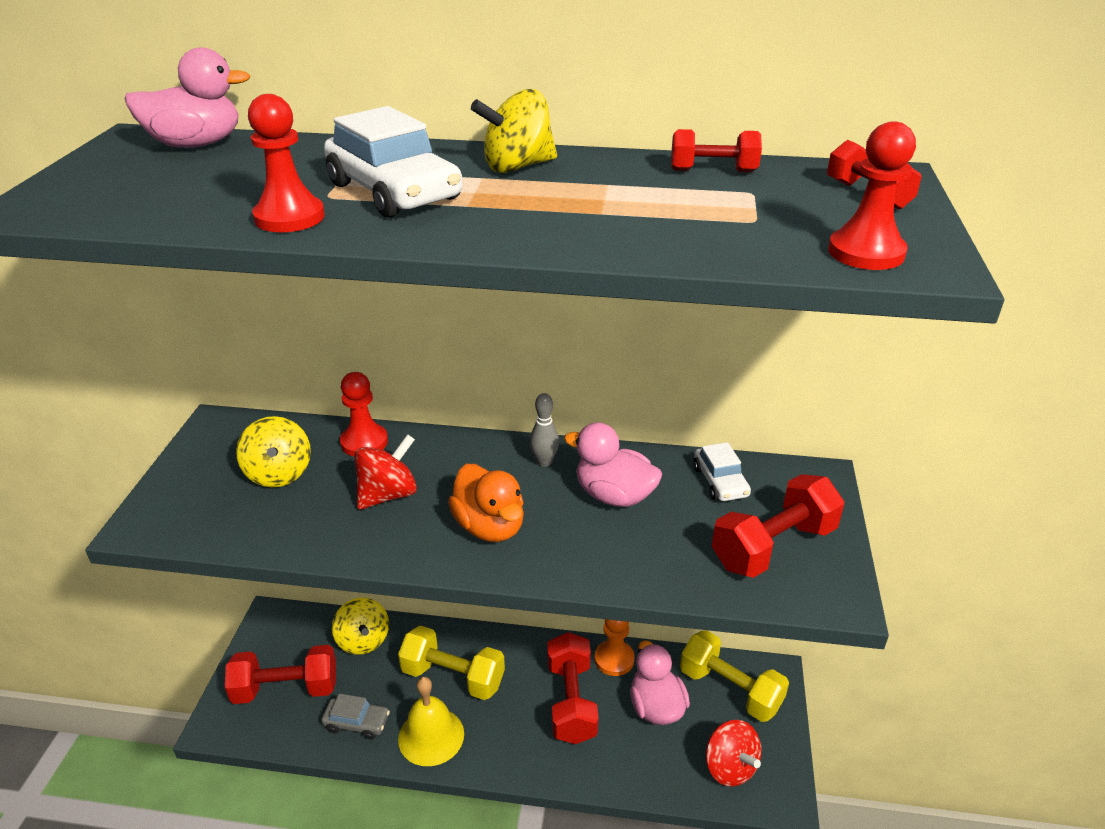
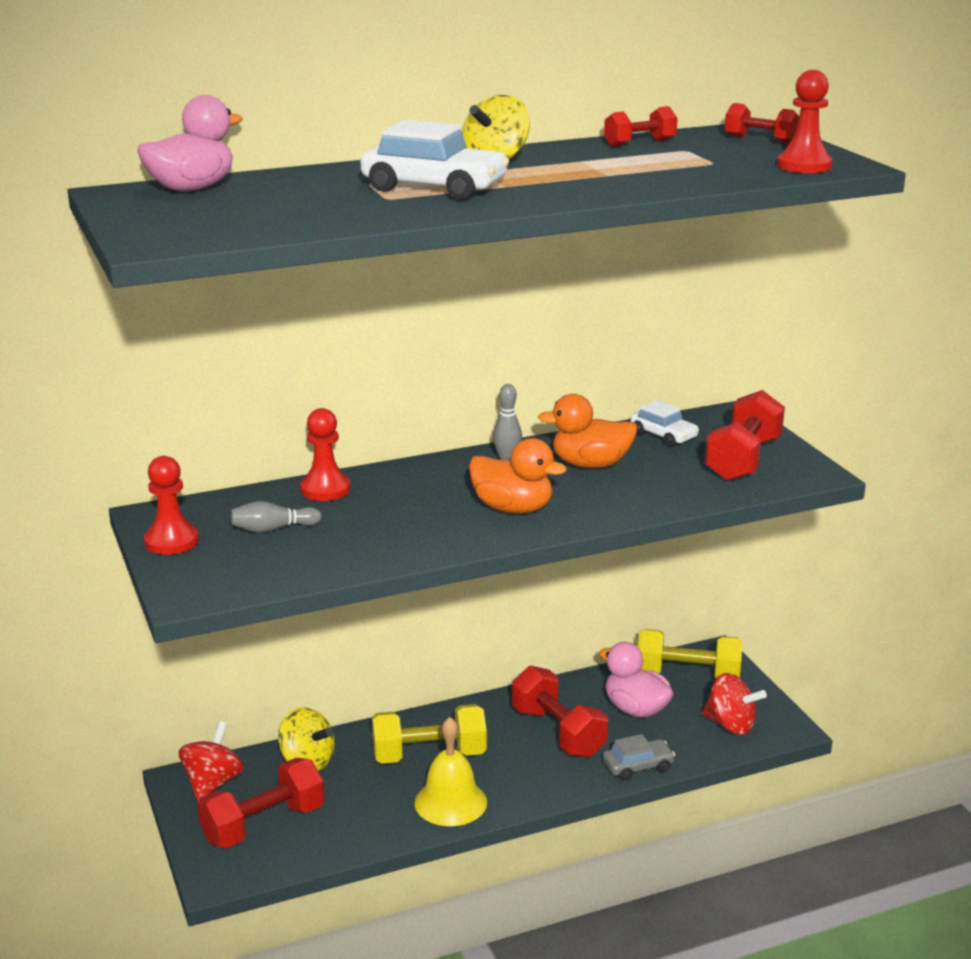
camera: 30 degrees left, 10 degrees down
yellow spinning top [236,416,311,487] -> grey bowling pin [230,501,322,533]
red pawn [248,94,325,232] -> red pawn moved to [144,456,199,555]
grey car [321,694,390,739] -> grey car moved to [603,734,675,781]
red spinning top [354,434,417,510] -> red spinning top moved to [179,721,244,801]
pink duck [564,422,662,507] -> orange duck [538,394,638,468]
orange pawn [594,619,635,676] -> none

